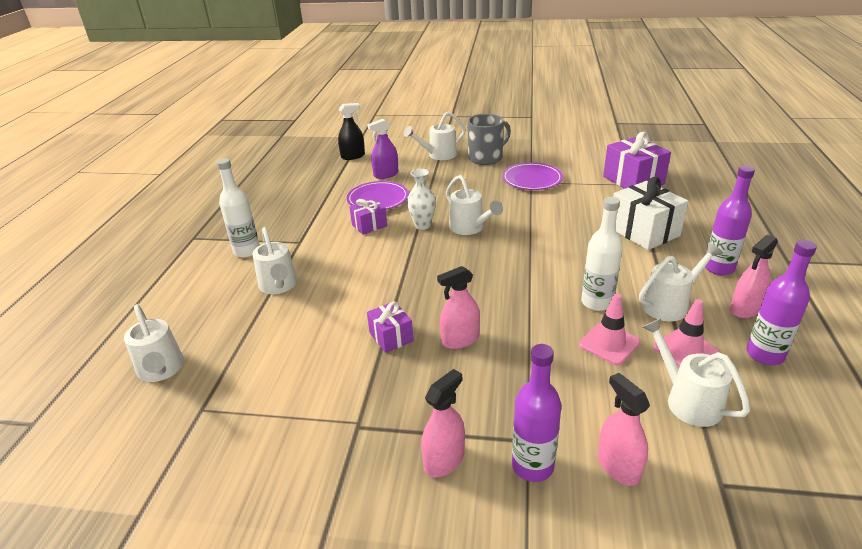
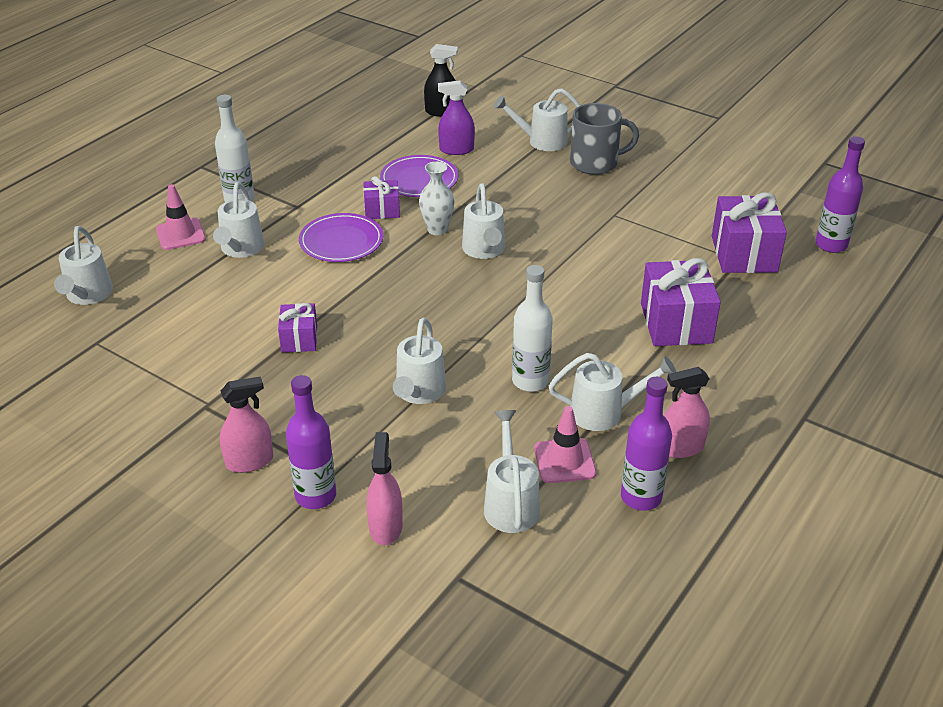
camera: 25 degrees right, 5 degrees up
pink spray bottle [437,266,480,349] -> none
purple plate [502,162,563,190] -> purple plate moved to [299,213,383,262]
pink traffic cone [579,293,640,365] -> pink traffic cone moved to [156,184,206,250]
white gift [613,177,688,250] -> purple gift [641,258,721,346]
purple bottle [705,165,755,275] -> purple bottle moved to [816,136,865,253]
none -> white watering can [393,317,446,404]

